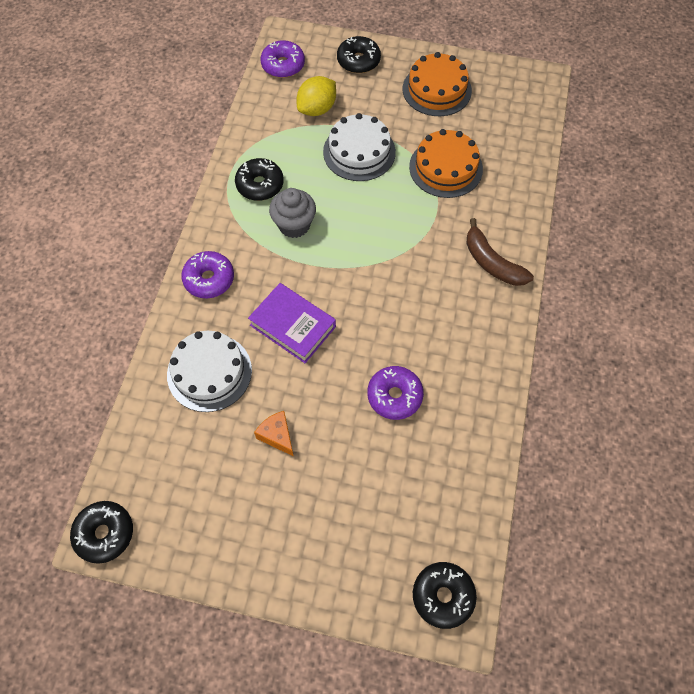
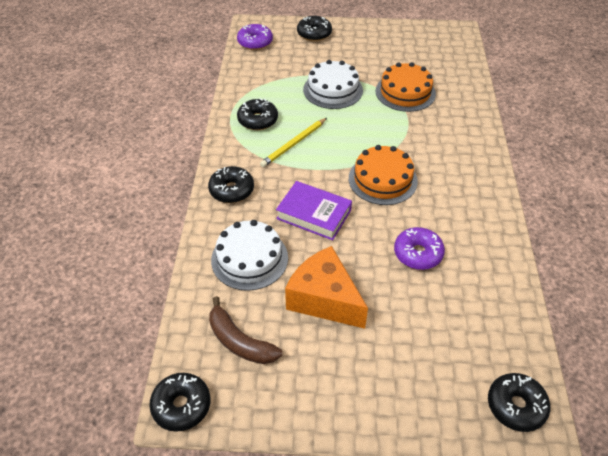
camera: 10 degrees left, 15 degrees down
purple donut [181,251,234,298] -> black donut [208,166,254,203]
orange cheese [254,411,294,457] -> orange cheese [285,246,368,329], size x2.05
grey cupcake [269,188,316,238] -> yellow pencil [260,118,327,167]
yellow lemon [296,76,336,116] -> none
orange cake [403,52,472,116] -> orange cake moved to [349,145,418,205]
brown banana [467,218,534,286] -> brown banana moved to [209,296,282,364]

